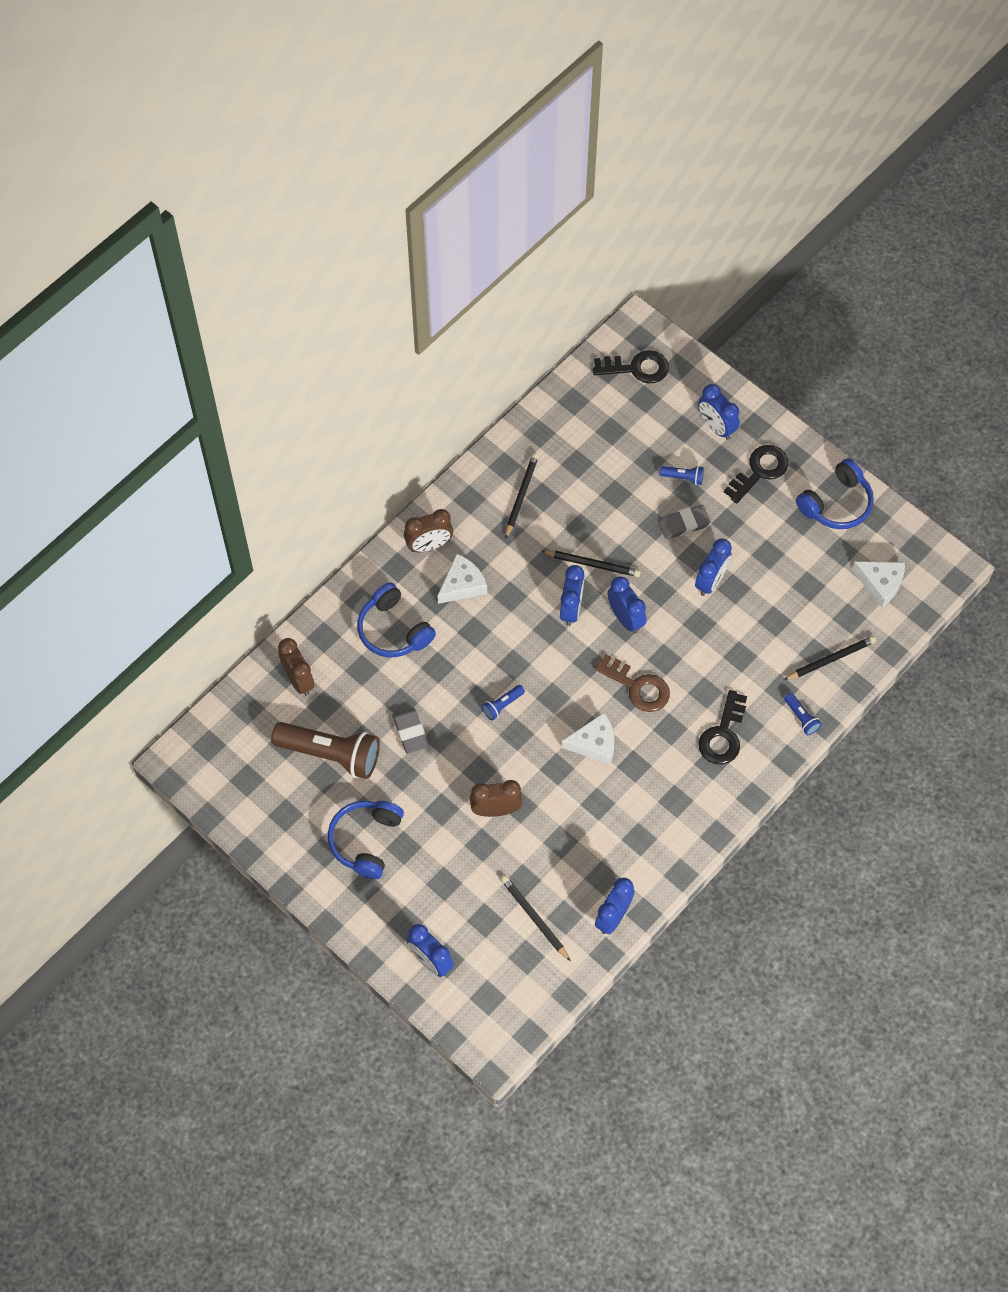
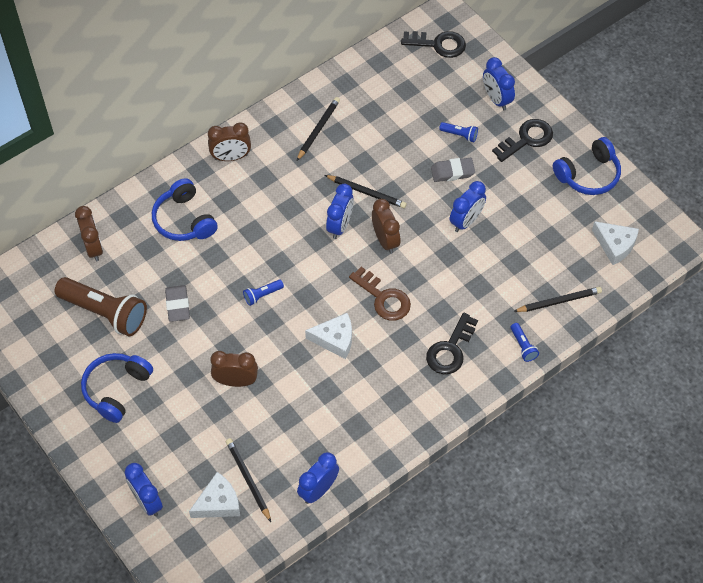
camera: 10 degrees right, 5 degrees down
white cheese [437,554,487,604] -> white cheese moved to [189,472,240,518]
blue clock [607,576,647,633] -> brown clock [372,199,400,254]

